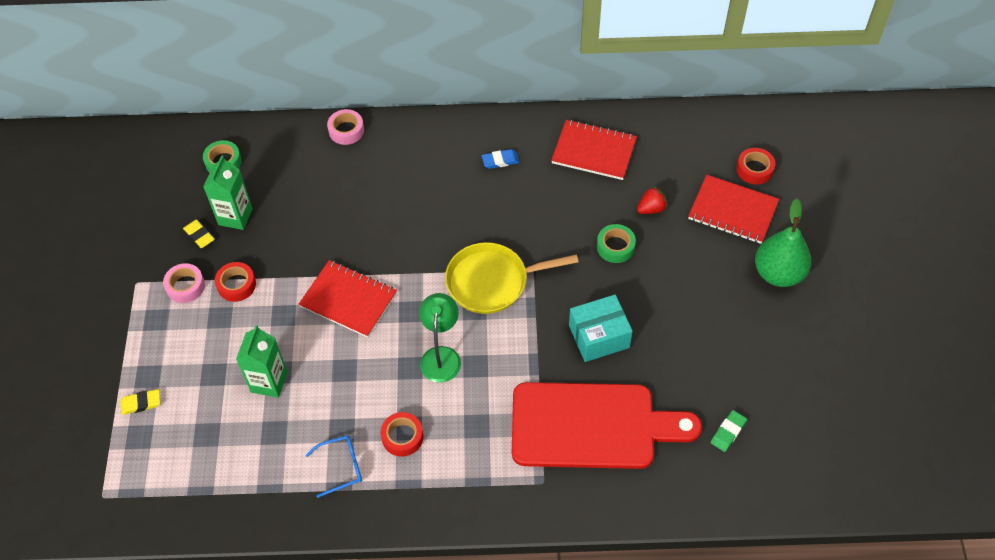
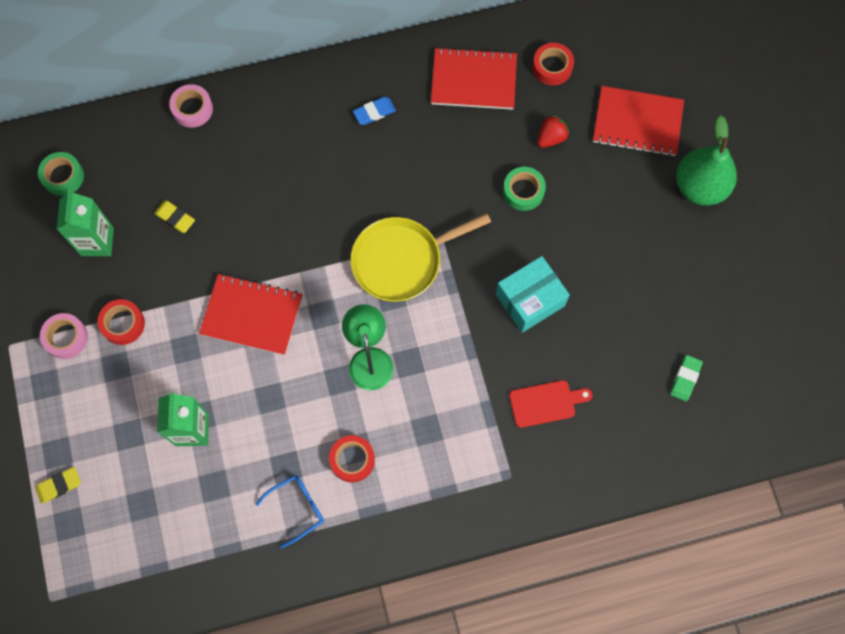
camera: 15 degrees left, 15 degrees up
yellow eraser [183,219,215,248] -> yellow eraser moved to [154,200,195,233]
red cutting board [512,382,702,469] -> red cutting board [509,380,592,428], size x0.41
red tape [736,148,775,184] -> red tape moved to [532,43,574,85]

